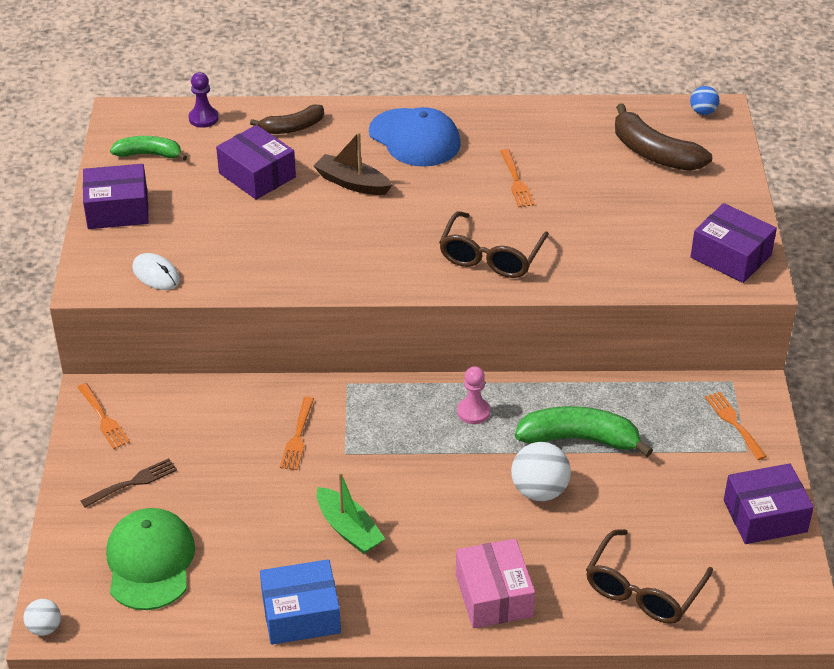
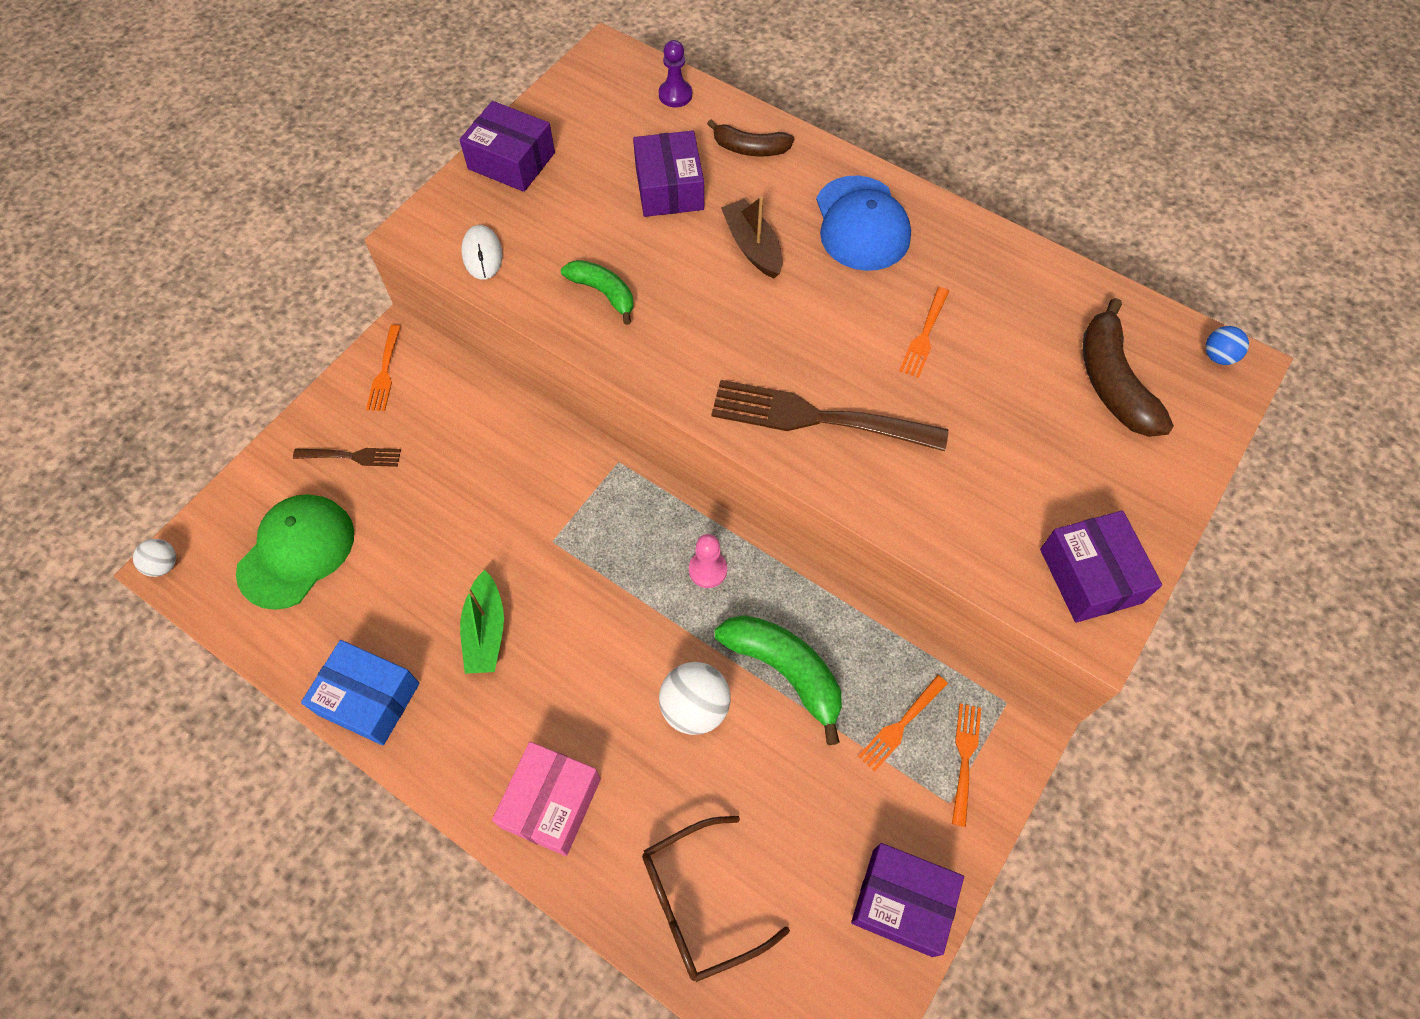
camera: 35 degrees right, 20 degrees up
green banana [110,136,187,161] -> green banana moved to [561,260,633,325]
orange fork [280,397,314,470] -> orange fork moved to [858,675,948,772]
brown glasses [439,211,549,278] -> brown fork [711,380,948,451]

